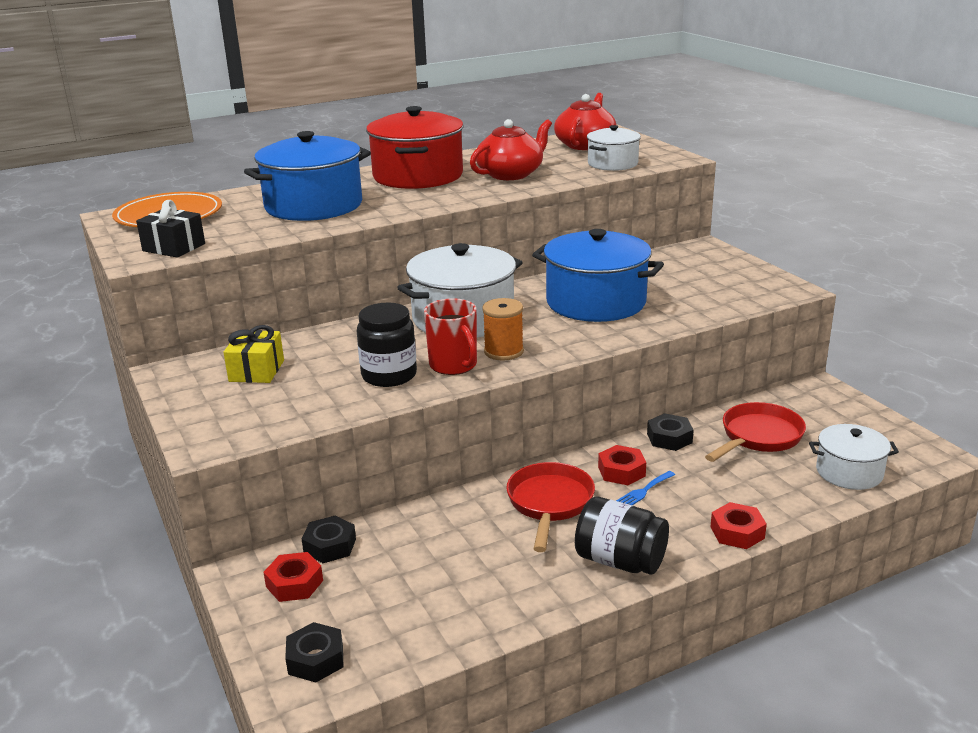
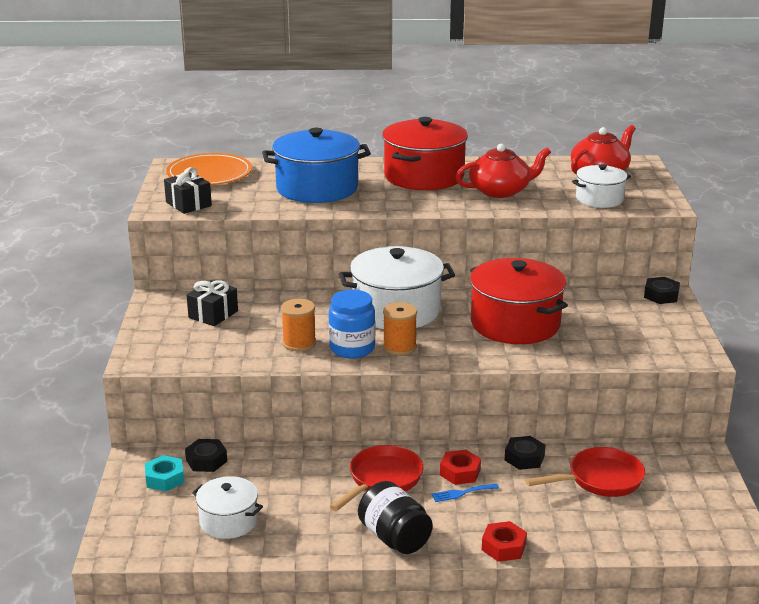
camera: 25 degrees right, 0 degrees up
yellow gift [223,325,284,383] -> black gift [187,280,238,326]
red nut [263,552,323,602] -> turquoise nut [145,455,184,492]
black nut [285,622,344,683] -> black nut moved to [644,277,680,304]
black jar [357,303,417,387] -> orange spool [281,299,316,352]
red mug [424,298,477,375] -> blue jar [329,289,375,359]
blue pot [532,229,664,322] -> red pot [470,258,568,344]
white pot [809,424,899,490] -> white pot moved to [192,476,263,539]

